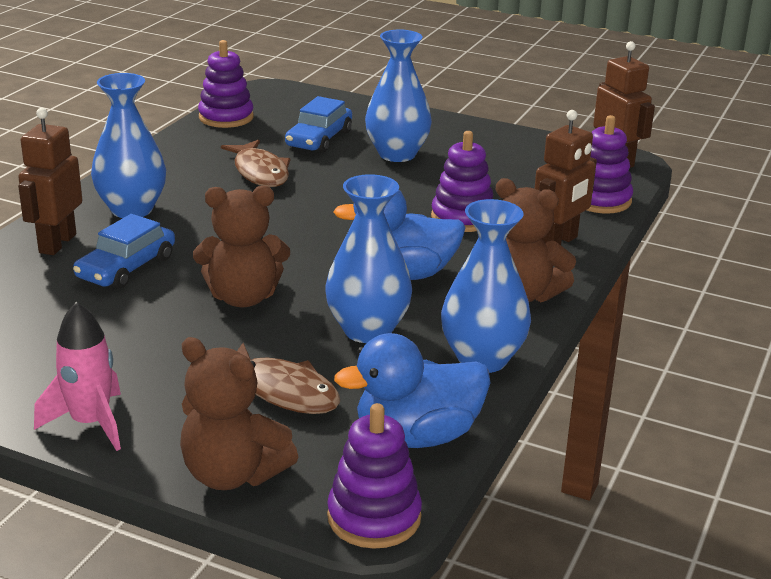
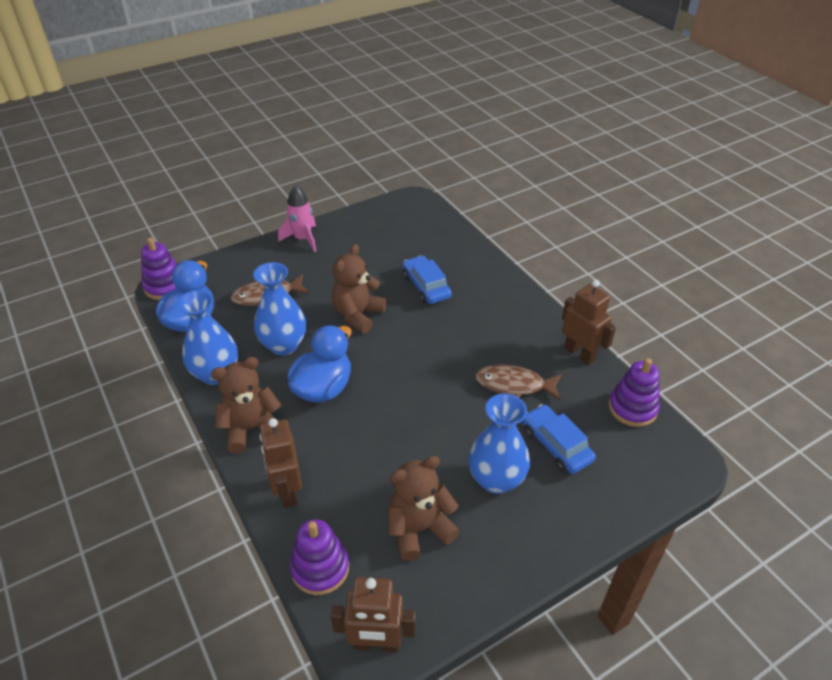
camera: 125 degrees right, 15 degrees up
brown robot [18,108,82,255] -> brown robot moved to [562,280,616,365]
blue vase [91,73,166,218] -> none
brown teddy bear [180,337,298,490] -> brown teddy bear moved to [388,456,460,561]
purple stacking toy [431,131,493,232] -> none

